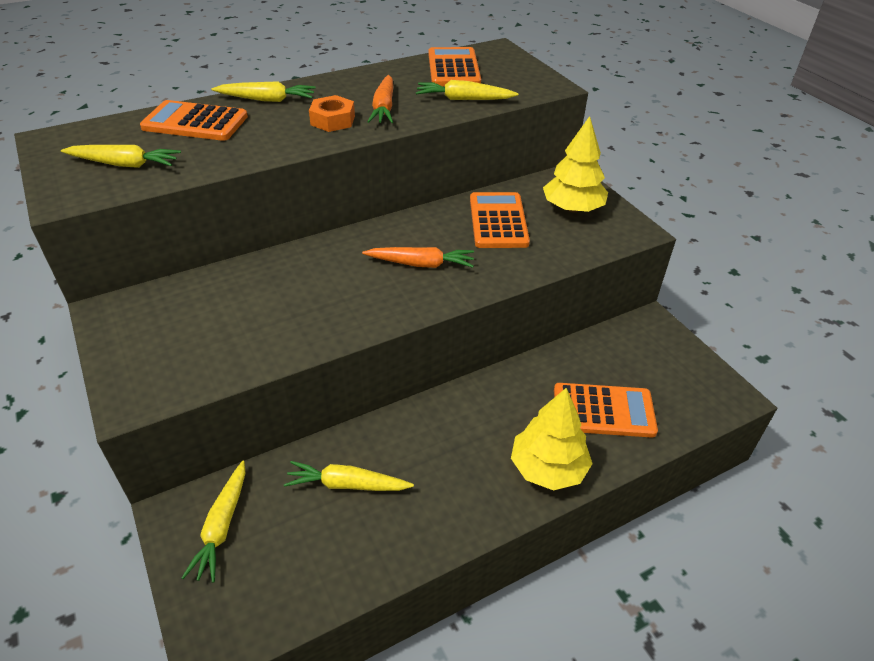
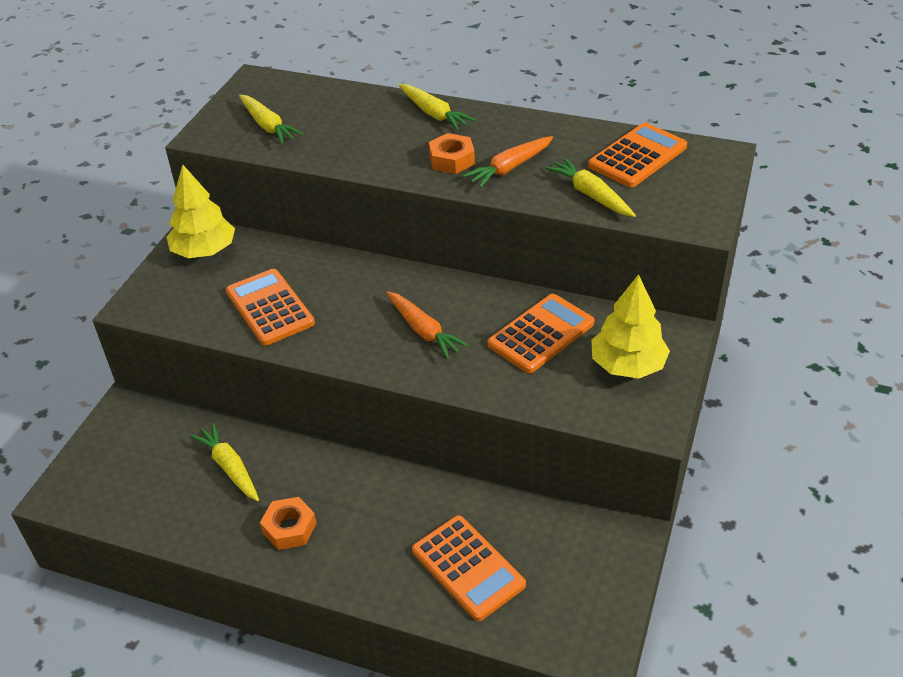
camera: 50 degrees right, 0 degrees up
orange calculator [140,100,248,141] -> orange calculator moved to [226,269,315,346]
yellow carrot [182,461,245,583] -> none
yellow tree [511,388,592,491] -> yellow tree moved to [167,164,235,258]
none -> orange nut [260,497,317,550]

